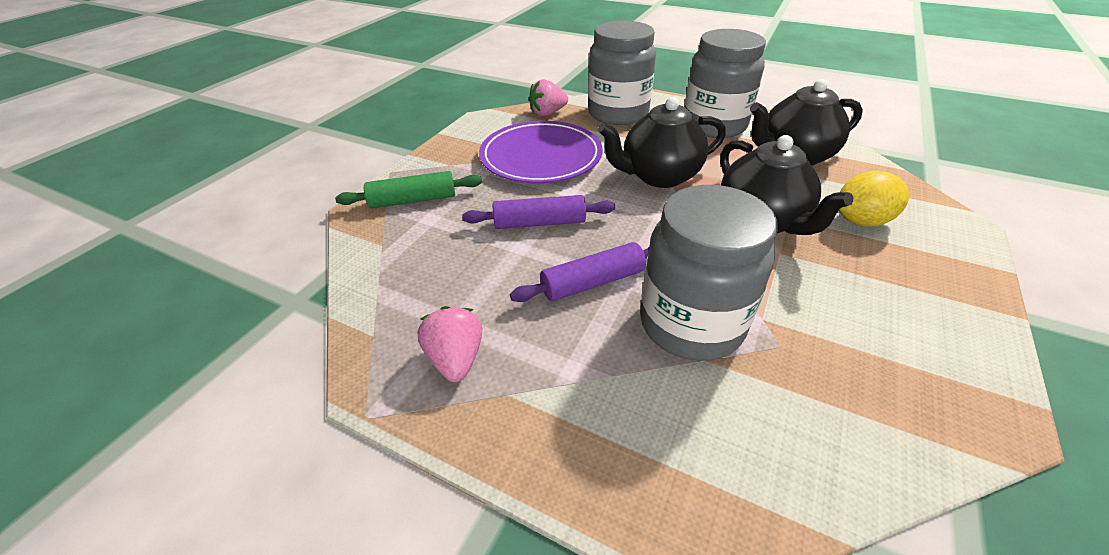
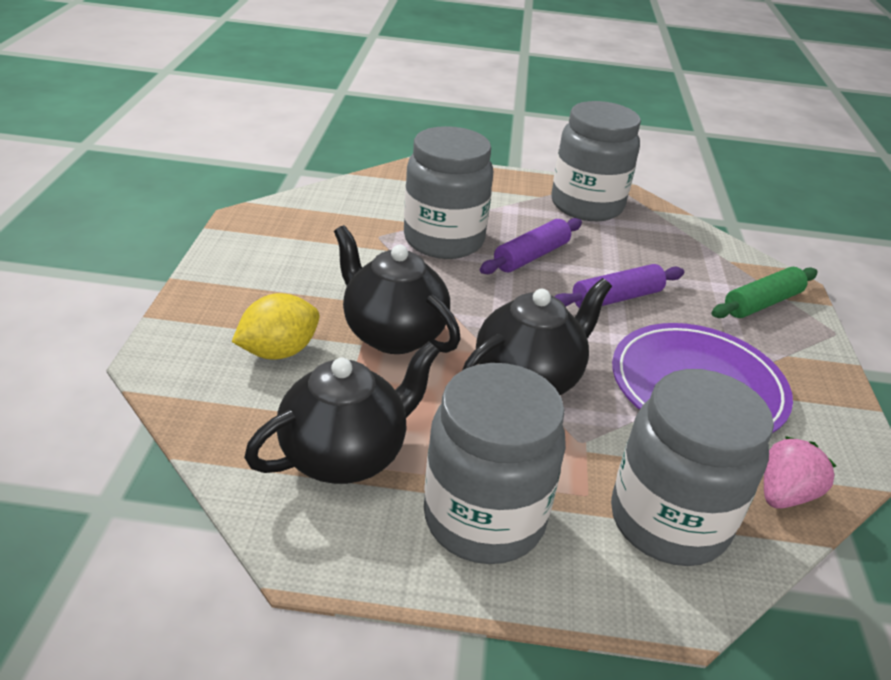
camera: 155 degrees right, 5 degrees down
pink strawberry [417,306,483,382] -> grey jar [551,101,641,221]

